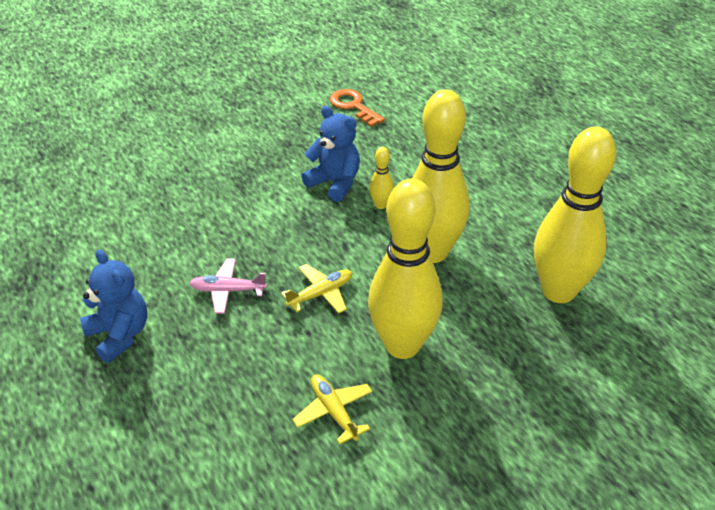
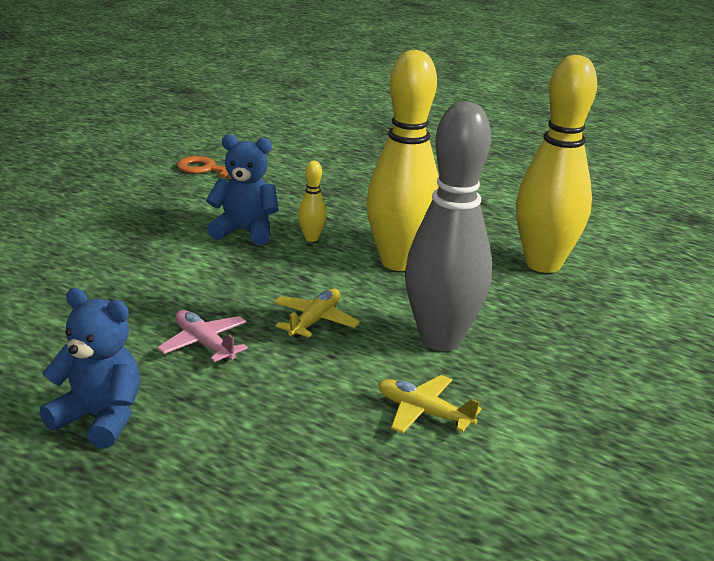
camera: 30 degrees left, 15 degrees down
pink plane [189,258,267,314] -> pink plane turned 75 degrees clockwise [157,310,248,362]
yellow bowling pin [368,179,443,359] -> grey bowling pin [405,102,492,351]

